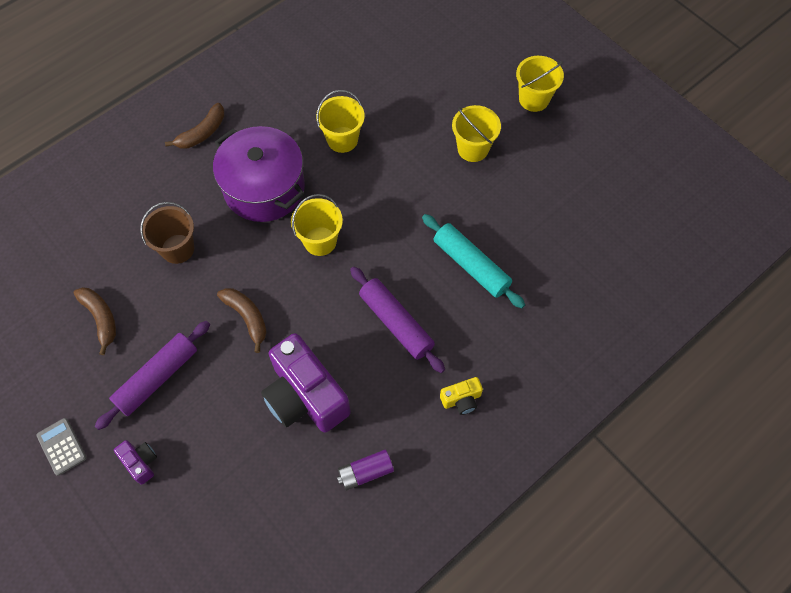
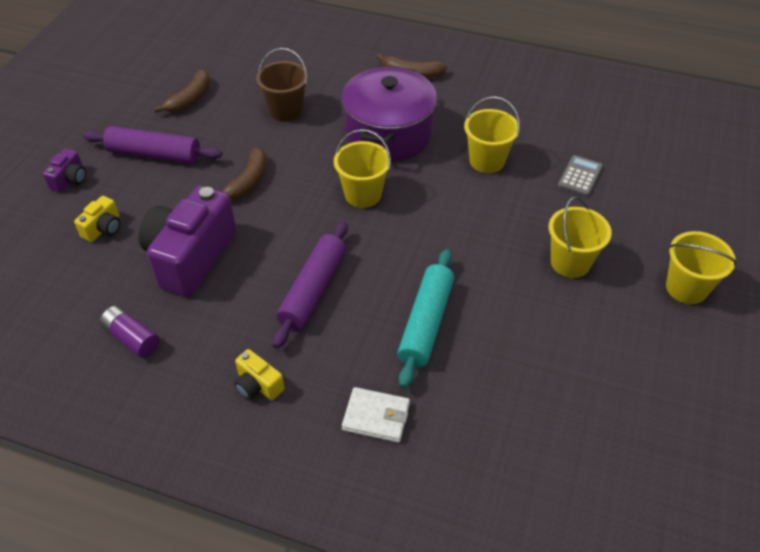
camera: 60 degrees right, 15 degrees down
grey calculator [36,418,87,476] -> grey calculator moved to [558,155,603,196]
none -> yellow camera [74,196,120,242]
none -> white wallet [342,387,410,443]

